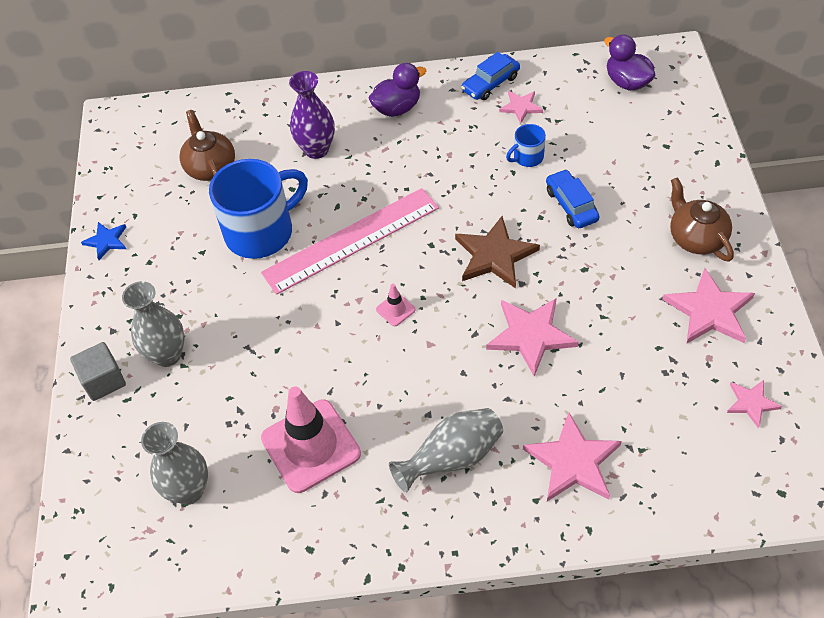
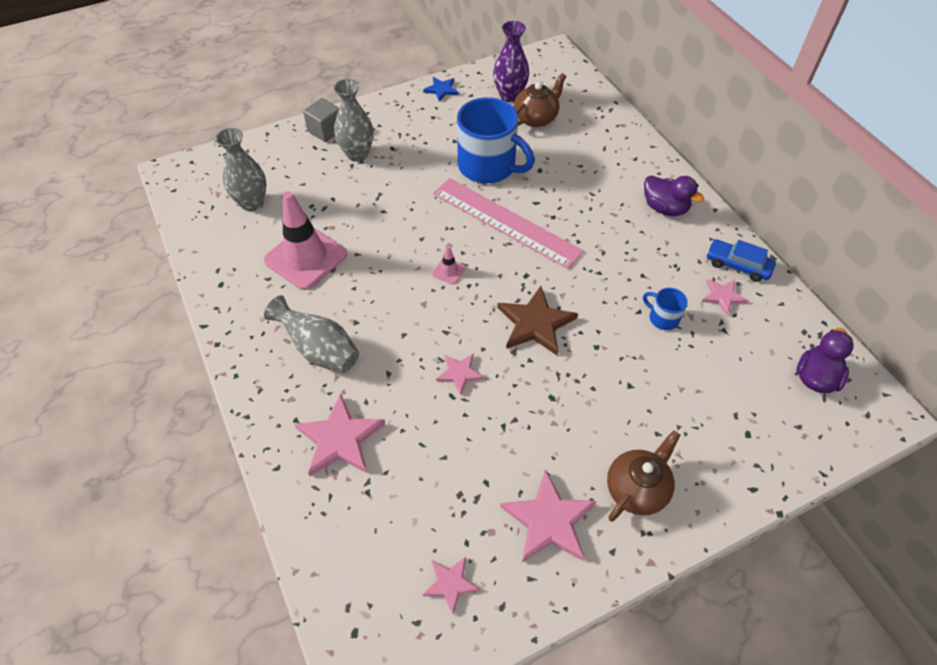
camera: 65 degrees right, 0 degrees up
purple vase [289,71,335,159] -> purple vase moved to [493,21,530,102]
pink star [486,298,579,377] -> pink star [436,353,484,395], size x0.56
blue car [546,169,600,228] -> none

